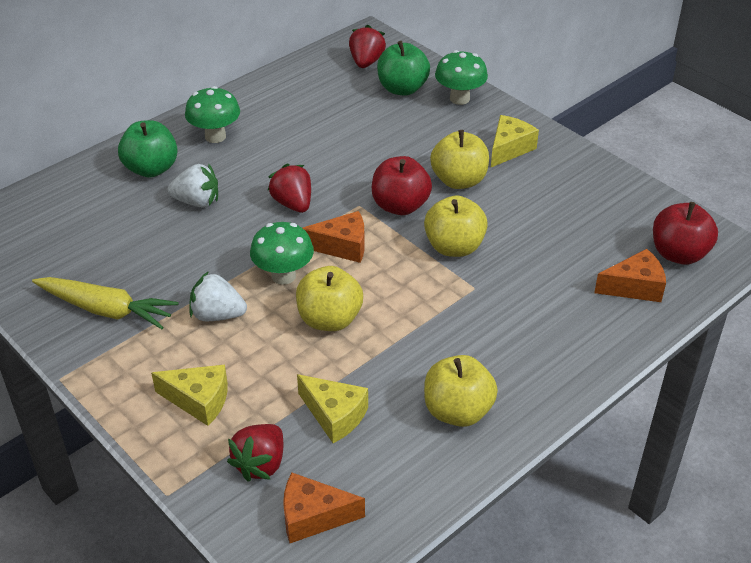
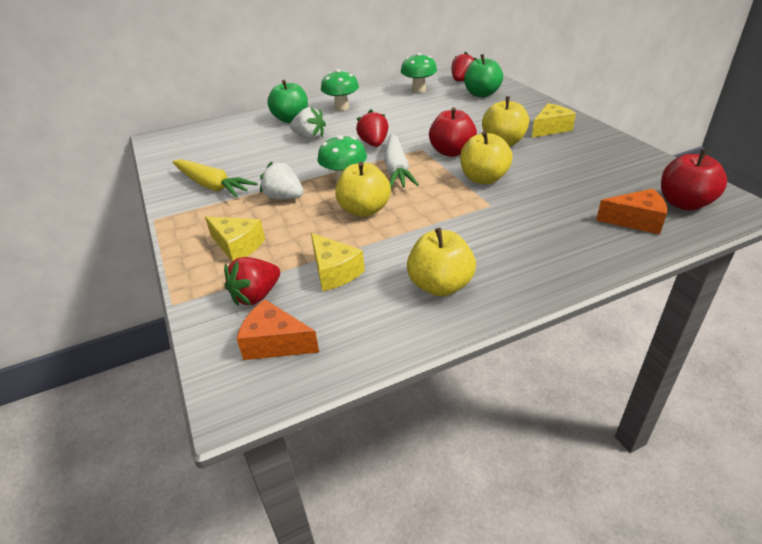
camera: 20 degrees right, 5 degrees down
orange cheese [303,211,365,263] -> white carrot [384,134,419,188]
green mushroom [435,50,488,105] -> green mushroom moved to [401,53,437,93]

